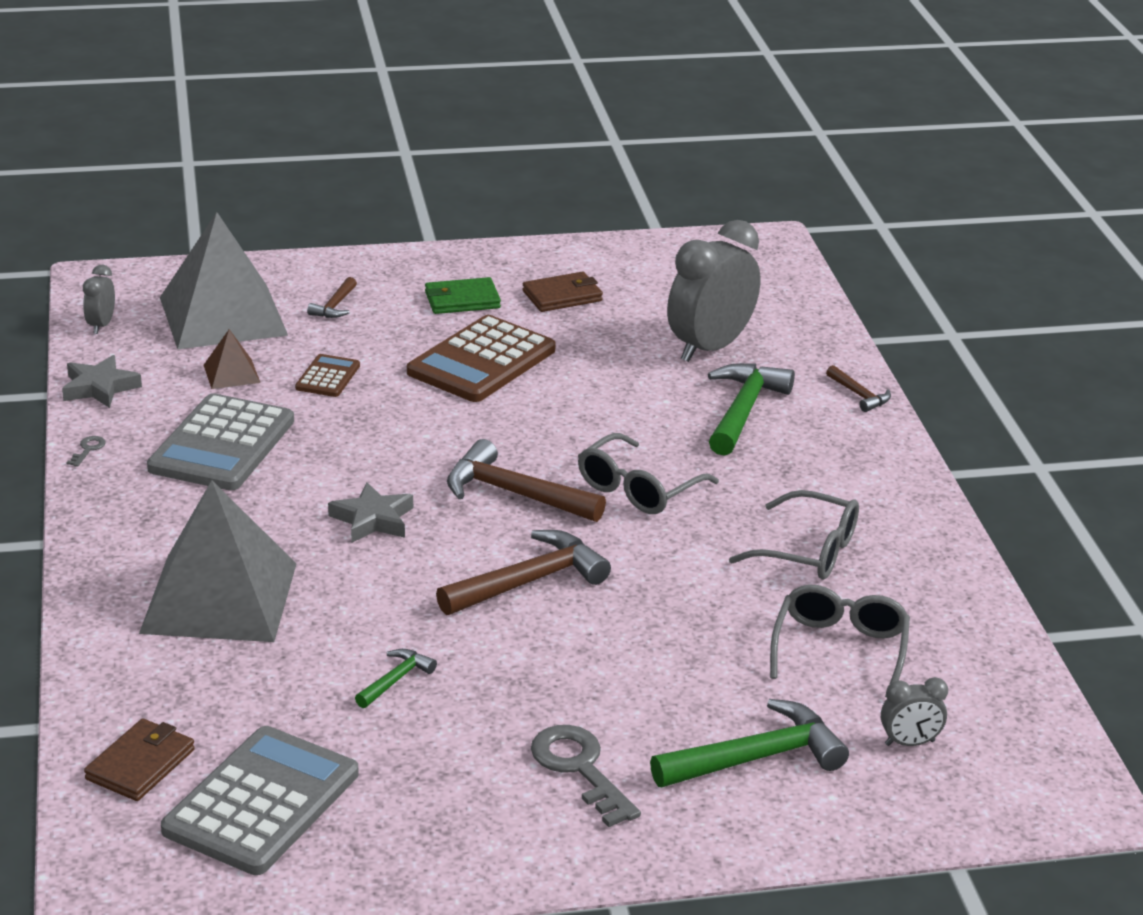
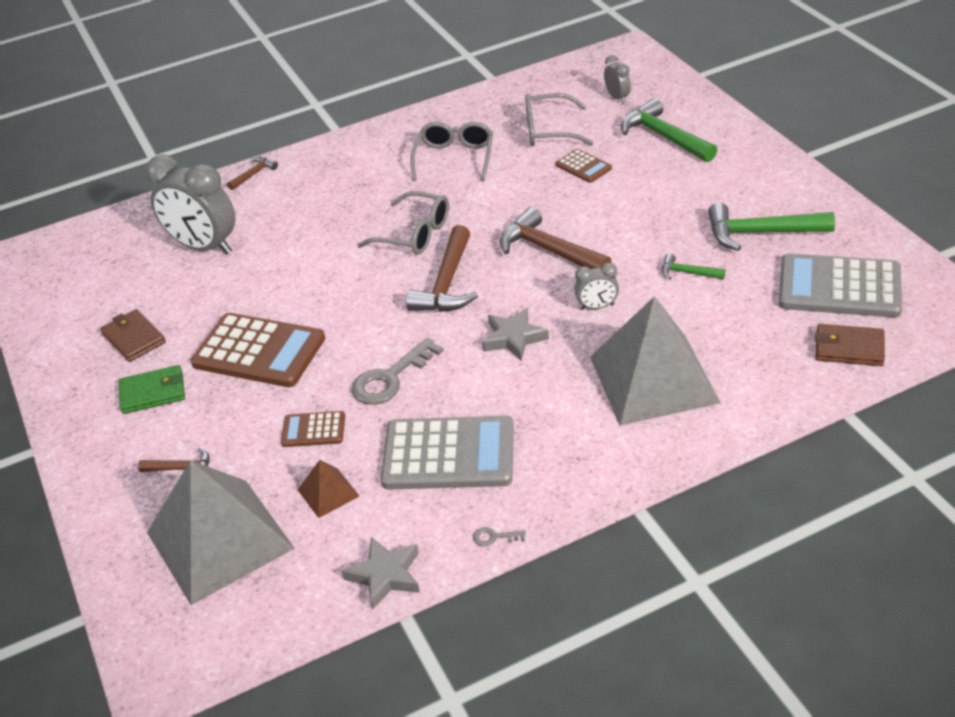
camera: 100 degrees left, 10 degrees up
grey clock [83,265,115,334] -> grey clock moved to [574,262,619,310]
green wallet [425,277,501,314] -> green wallet turned 75 degrees counterclockwise [118,365,185,414]
grey key [531,725,641,827] -> grey key moved to [352,338,444,405]
green hammer [708,363,795,456] -> green hammer moved to [708,202,835,251]
none -> brown calculator [556,149,612,183]

